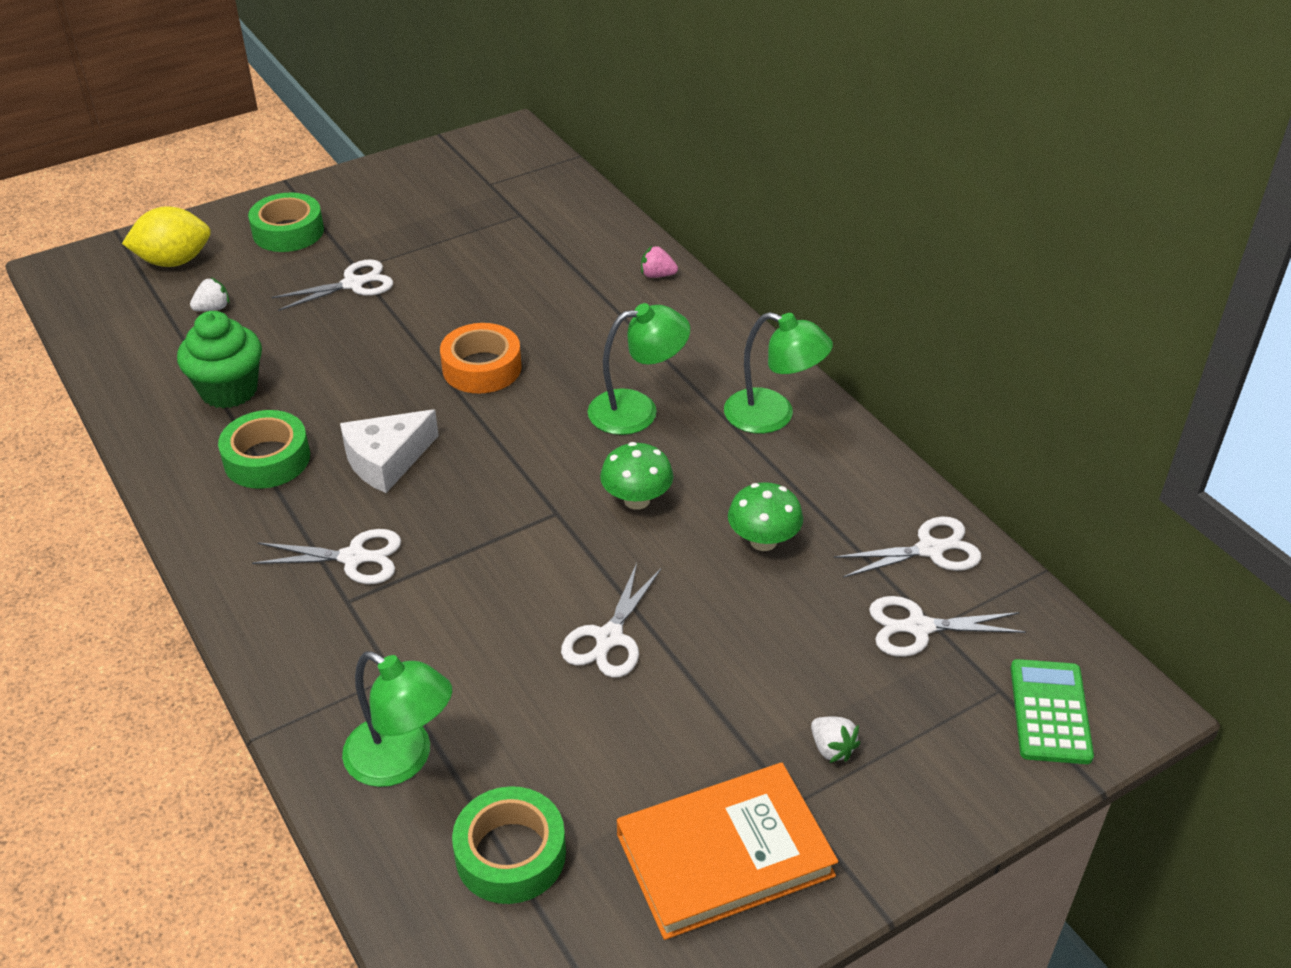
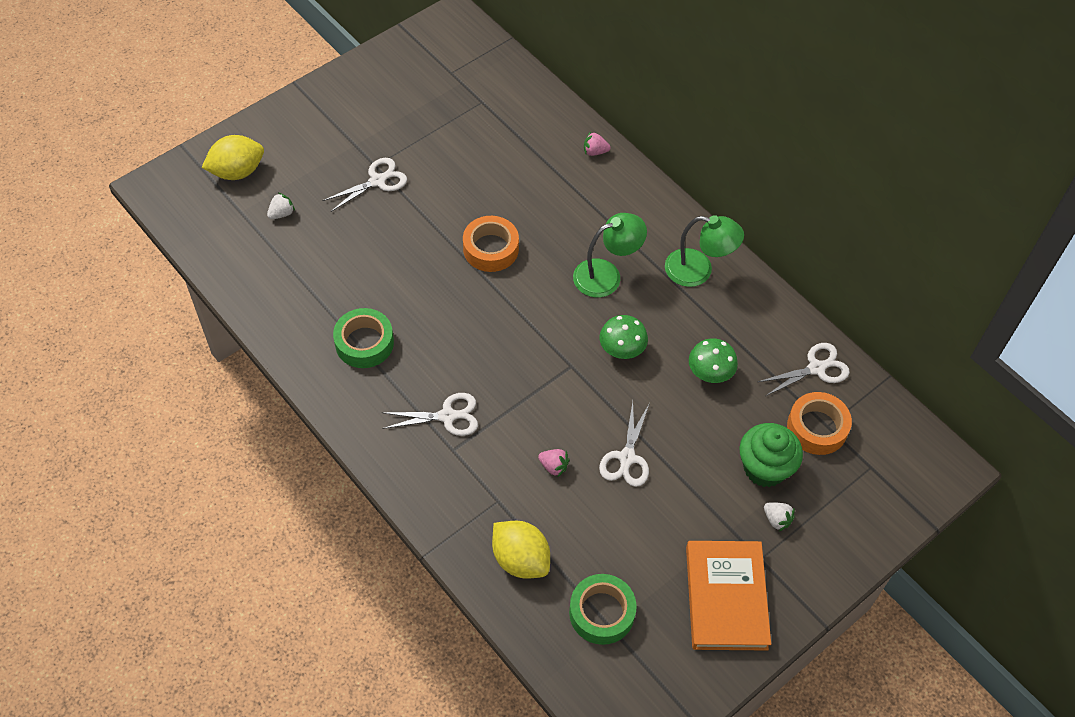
camera: 10 degrees left, 15 degrees up
green cupcake [177,311,262,408] -> green cupcake moved to [739,423,803,487]
green tape [248,193,324,252] -> none
white cheese [340,409,439,493] -> none
green lamp [342,651,452,787] -> yellow lemon [492,521,550,579]
orange book [617,763,838,940] -> orange book turned 60 degrees counterclockwise [686,541,771,650]
white scissors [869,596,1026,657] -> orange tape [787,392,852,455]
green calculator [1011,659,1094,764] -> none
none -> pink strawberry [538,449,569,477]

